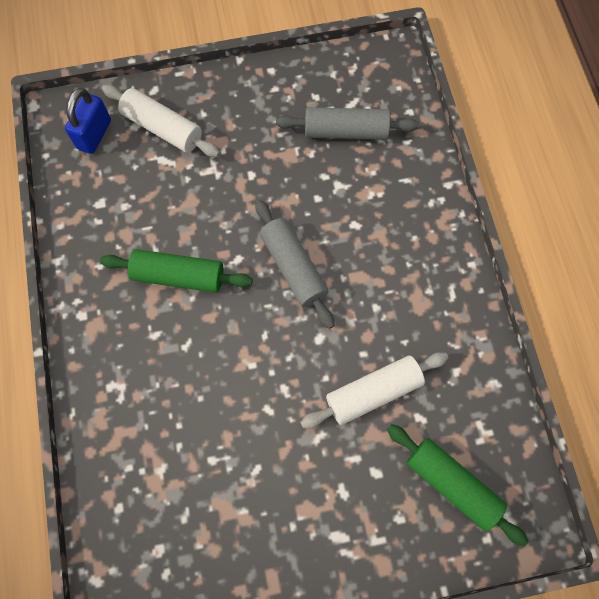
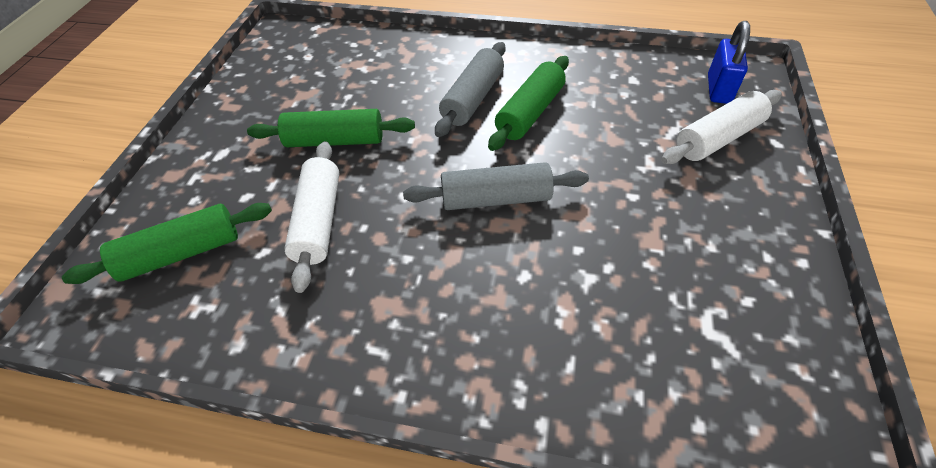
camera: 115 degrees right, 20 degrees down
blue padlock [65,88,111,154] -> blue padlock turned 60 degrees clockwise [708,21,750,104]
grey rolling pin [276,107,419,140] -> grey rolling pin moved to [435,42,506,137]
none -> green rolling pin [247,109,415,147]

